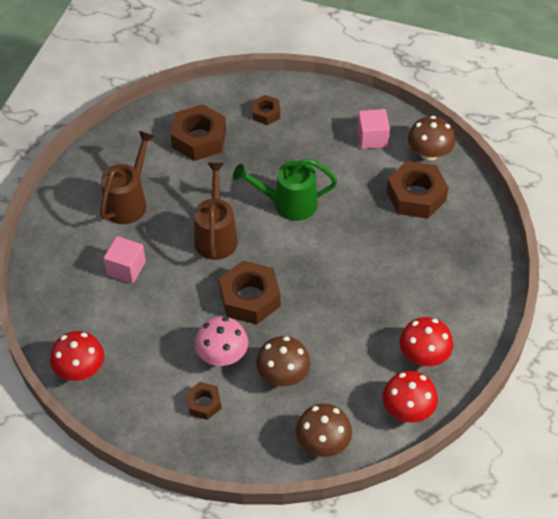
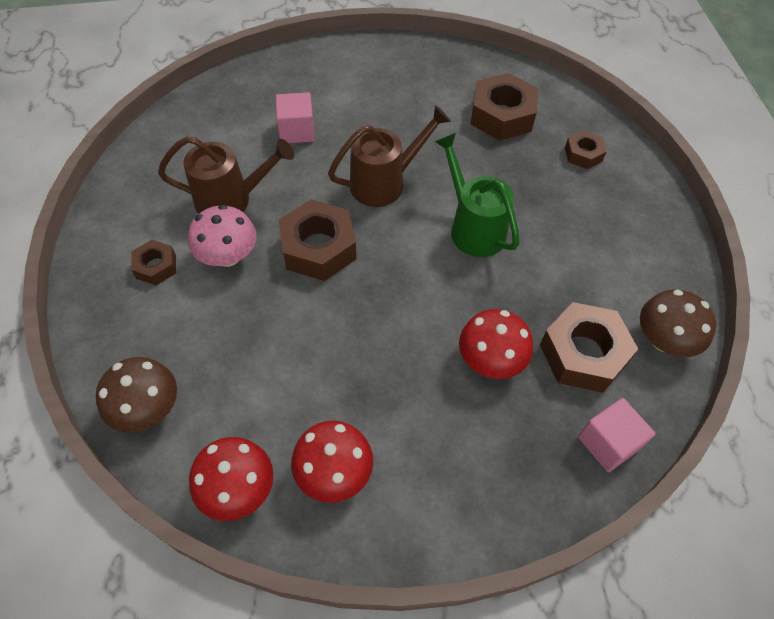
camera: 60 degrees right, 5 degrees up
red mushroom [50,331,104,381] -> red mushroom moved to [459,309,533,379]
brown watering can [100,131,154,224] -> brown watering can moved to [158,136,294,214]
brown mushroom [256,336,310,386] -> none
pink cube [357,109,390,149] -> pink cube moved to [578,398,656,472]

